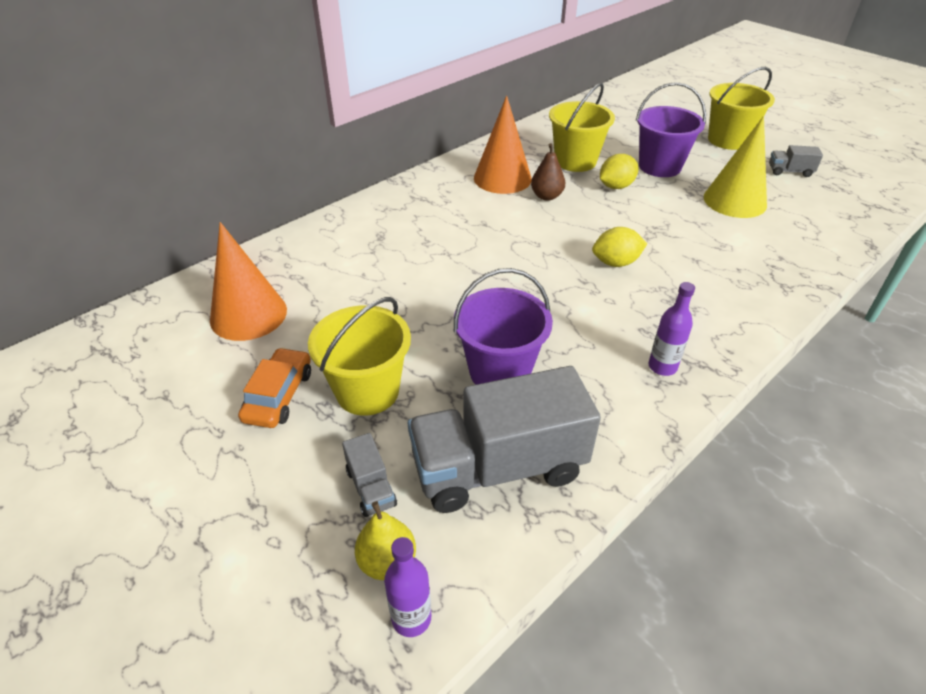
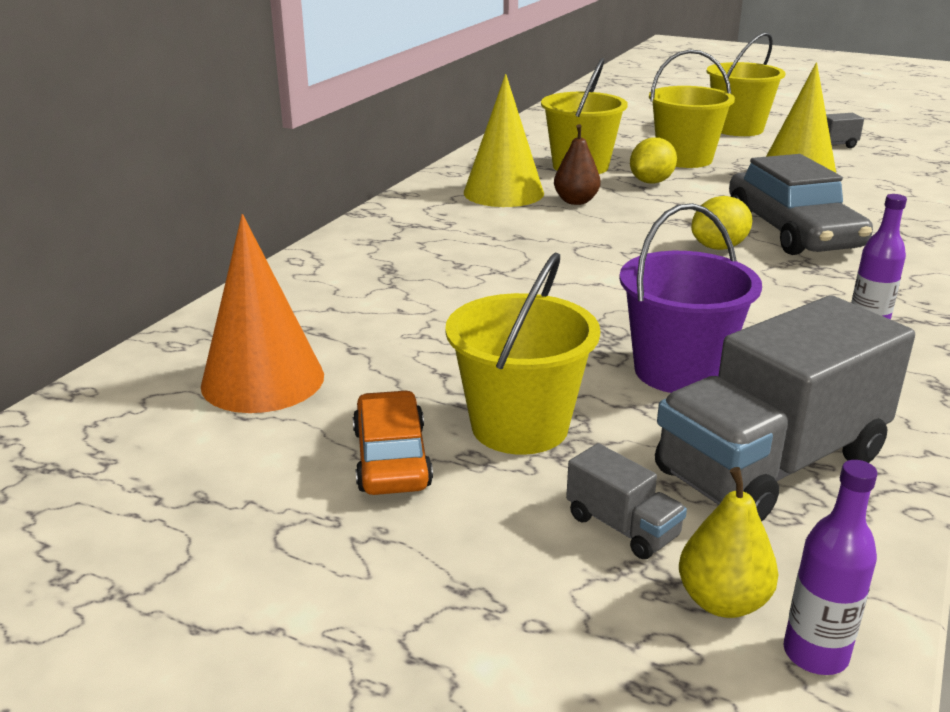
camera: 20 degrees left, 15 degrees down
orange cone [474,95,532,194] -> yellow cone [464,74,544,207]
purple bucket [636,82,706,177] -> yellow bucket [649,50,735,168]
none -> grey car [729,154,873,255]

